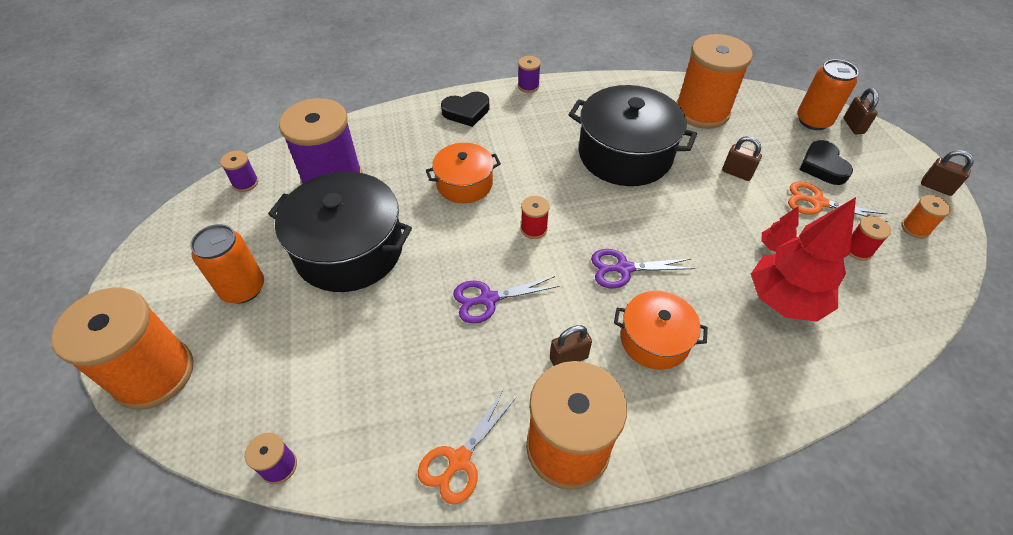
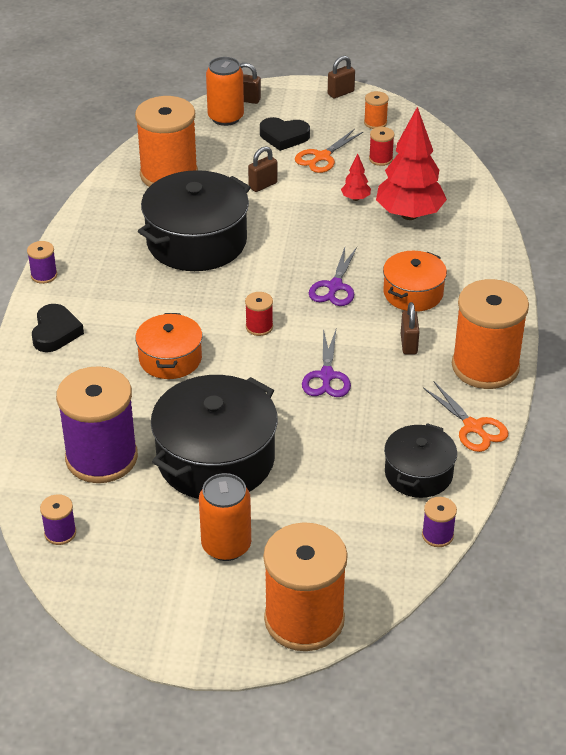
camera: 70 degrees left, 10 degrees down
none -> black pot [384,423,457,498]

